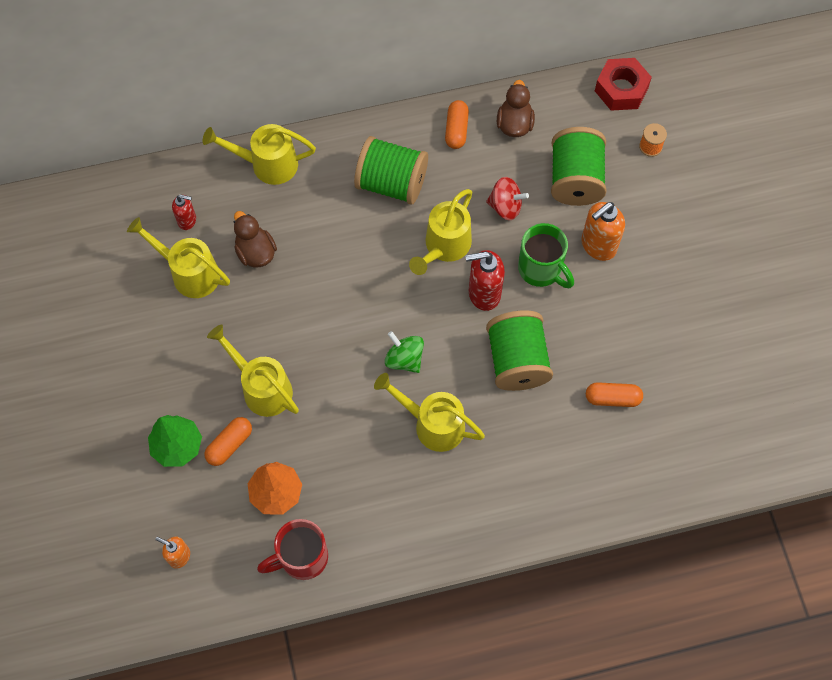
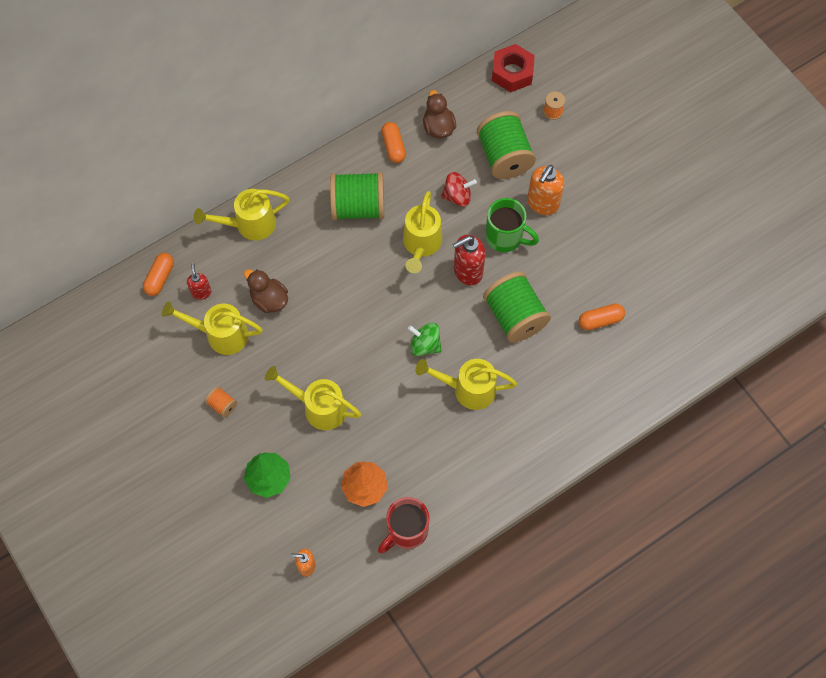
camera: 20 degrees left, 0 degrees up
red soap dispenser [172,194,196,230] -> red soap dispenser turned 90 degrees counterclockwise [187,263,212,300]
orange capsule [205,417,252,466] -> orange capsule moved to [143,253,174,296]
none -> orange spool [205,386,237,418]

